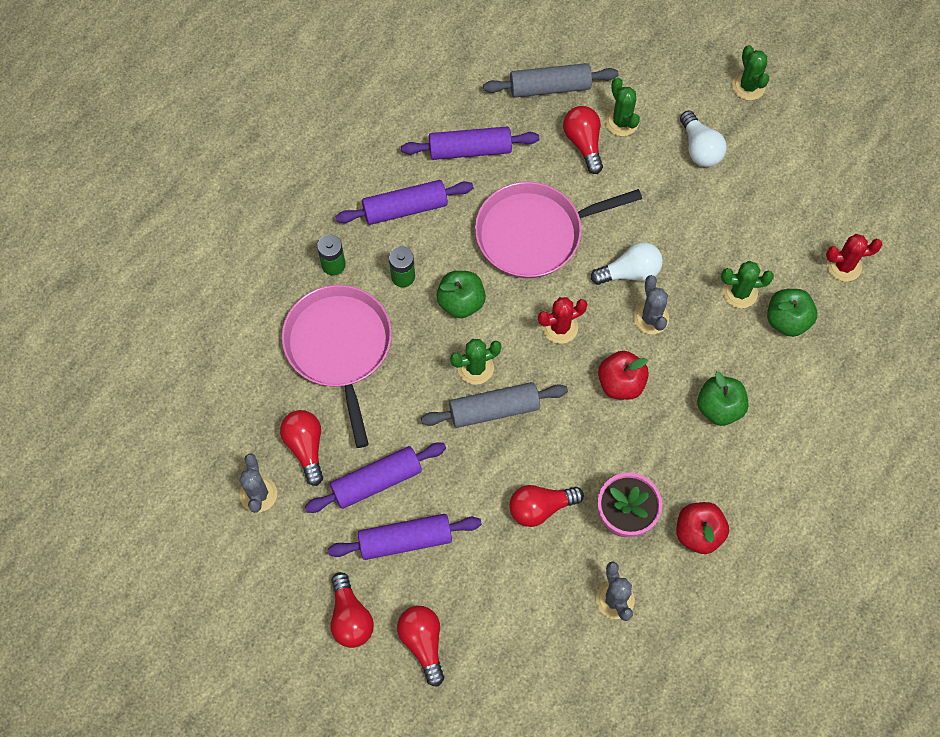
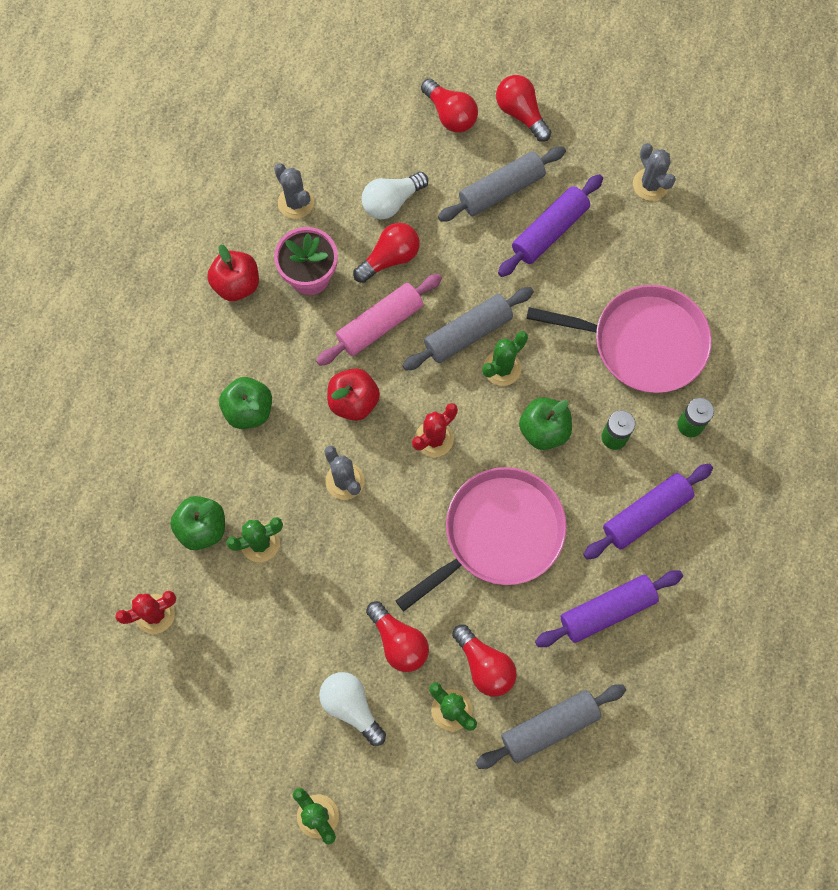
camera: 160 degrees right, 5 degrees up
red light bulb [280,410,323,486] -> red light bulb moved to [366,601,429,672]
pink pan [282,285,392,448] -> pink pan turned 45 degrees counterclockwise [527,285,712,393]
purple rolling pin [328,514,482,560] -> grey rolling pin [438,146,566,222]
white light bulb [591,242,663,285] -> white light bulb moved to [362,172,428,219]
none -> pink rolling pin [316,274,442,366]

